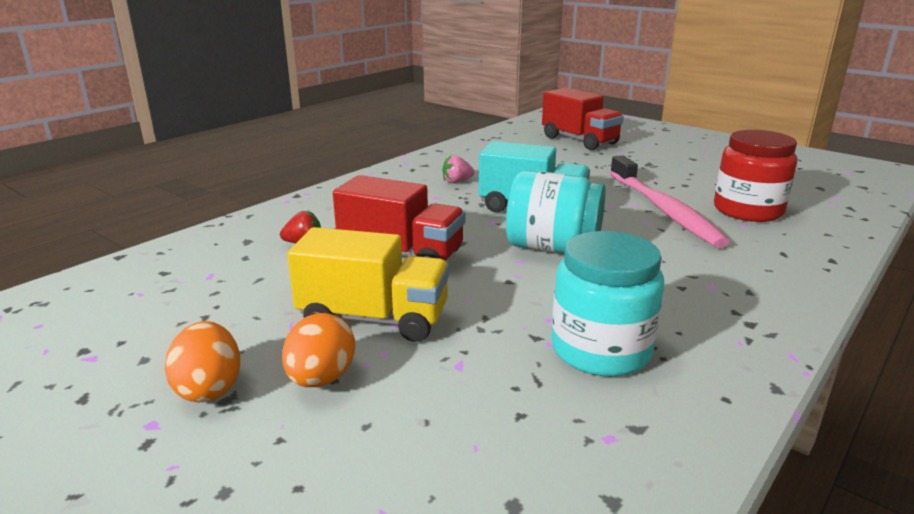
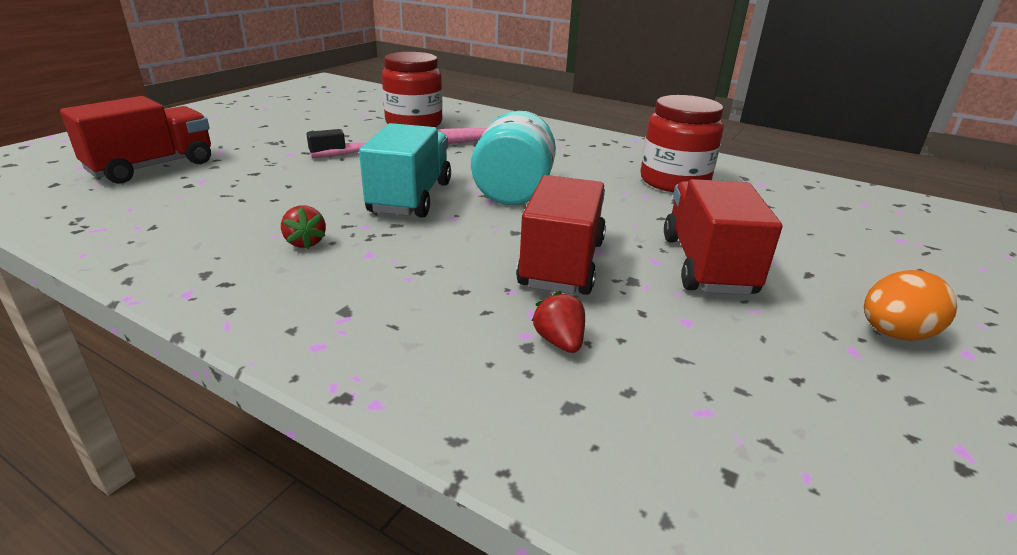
camera: 100 degrees left, 5 degrees up
orange egg [282,313,355,387] -> none
yellow truck [287,227,449,342] -> red truck [664,179,782,295]
pink strawberry [442,155,475,183] -> red strawberry [281,205,326,249]
turquoise jar [552,231,664,377] -> red jar [641,95,724,193]

